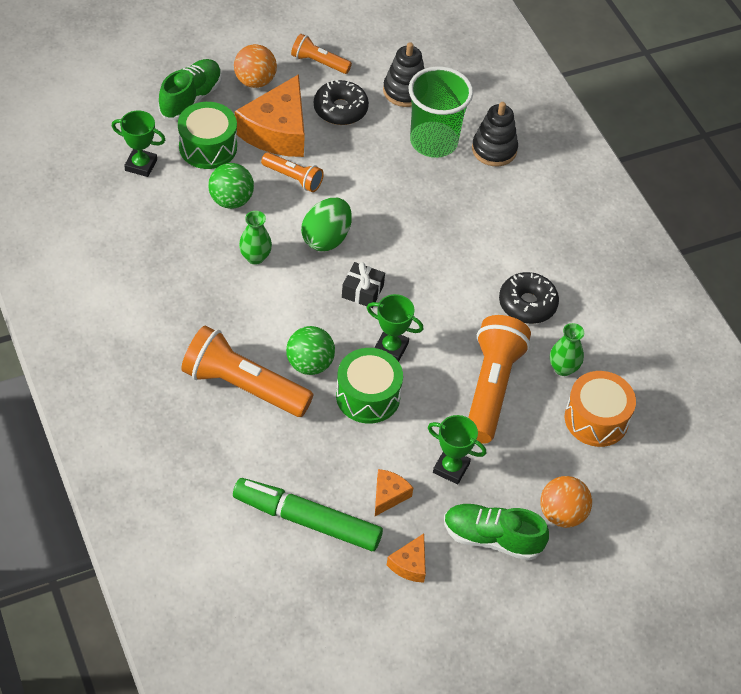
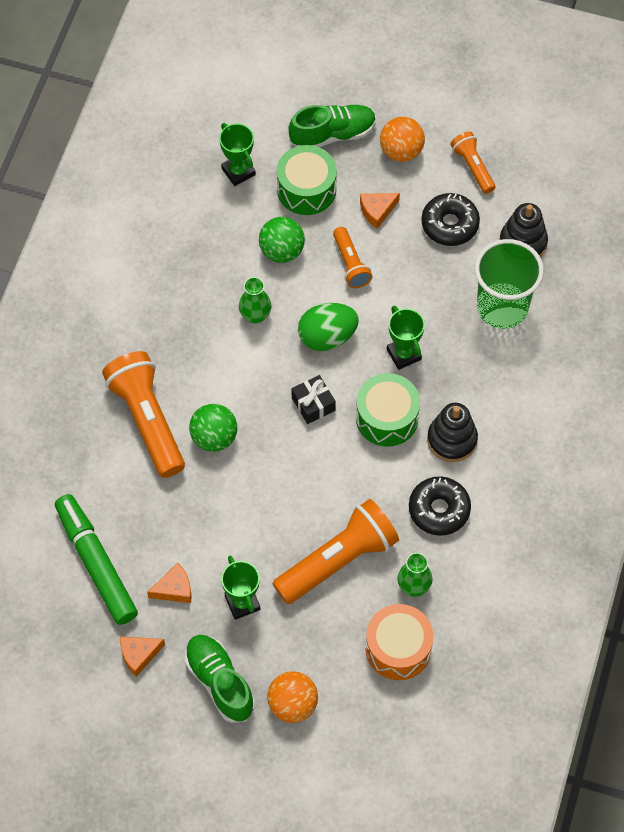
camera: 45 degrees right, 10 degrees up
orange cheese [235,74,305,157] -> orange cheese [360,193,400,229], size x0.46
green drum [336,348,403,424] -> green drum moved to [356,373,420,447]
green trophy [367,294,424,362] -> green trophy moved to [387,306,425,370]
black stacking toy [472,102,518,166] -> black stacking toy moved to [427,403,478,462]

